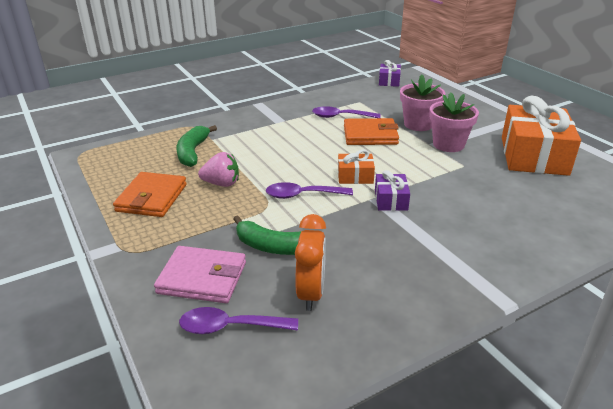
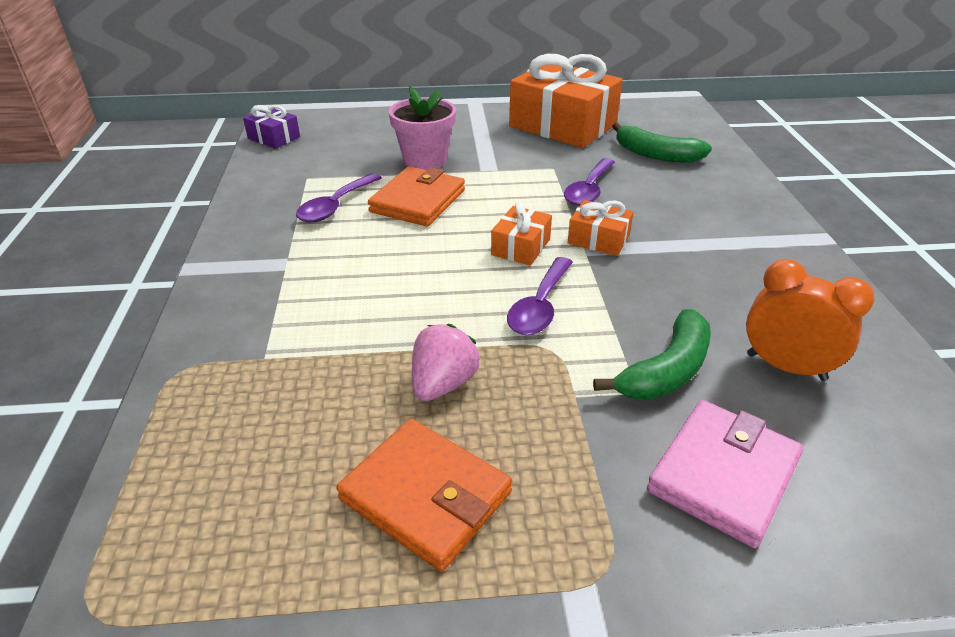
camera: 65 degrees left, 5 degrees up
green banana [176,125,217,167] -> green banana moved to [612,123,712,163]
purple spoon [179,307,298,334] -> purple spoon moved to [564,158,615,206]
purple gift [375,170,410,211] -> orange gift [568,200,634,256]
pink flower pot [429,92,479,152] -> none

